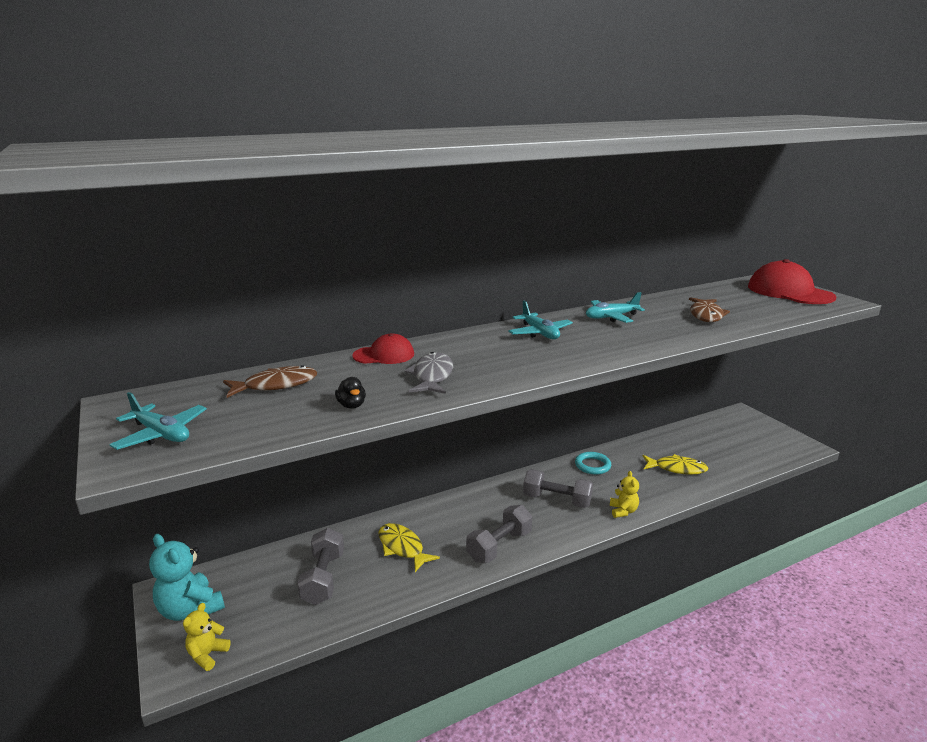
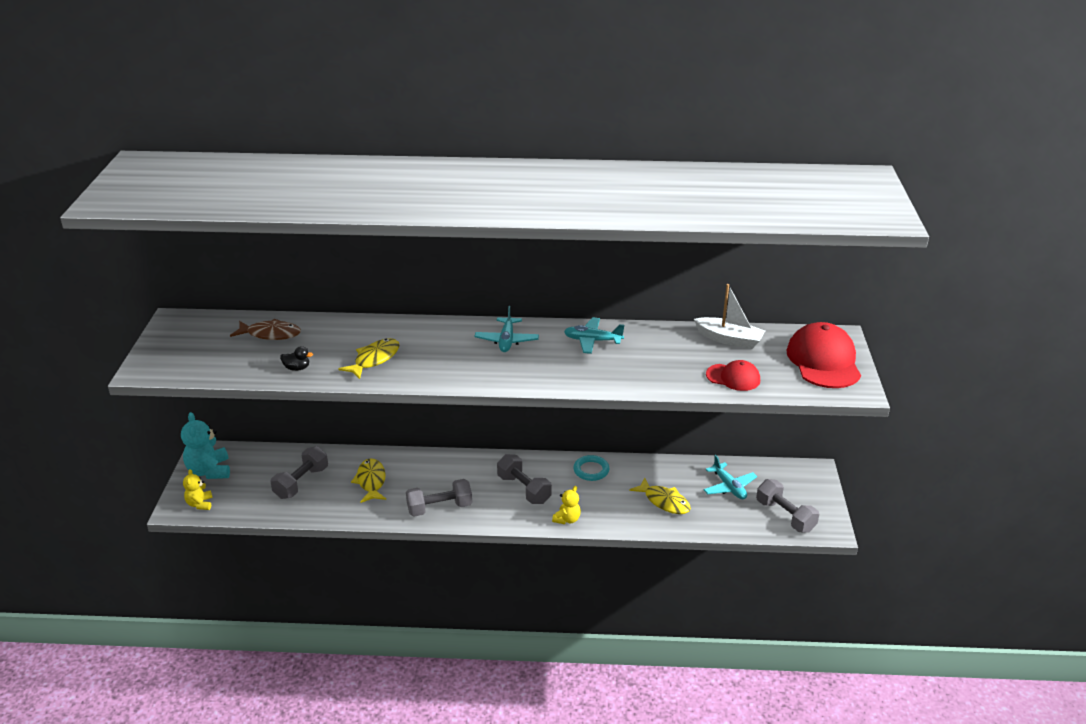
camera: 30 degrees right, 10 degrees up
turquoise plane [110,392,207,450] -> turquoise plane moved to [703,455,757,499]
yellow teddy bear [183,603,231,671] -> yellow teddy bear turned 60 degrees counterclockwise [183,469,213,510]
black duck [335,377,366,409] -> black duck turned 90 degrees counterclockwise [280,346,313,371]
red cap [352,333,414,364] -> red cap moved to [706,360,760,391]
grey fish [404,352,453,394] -> yellow fish [338,338,400,379]
brown fish [689,297,730,322] -> none
none -> white boat [694,284,765,349]
none -> grey dumbbell [756,479,819,533]

